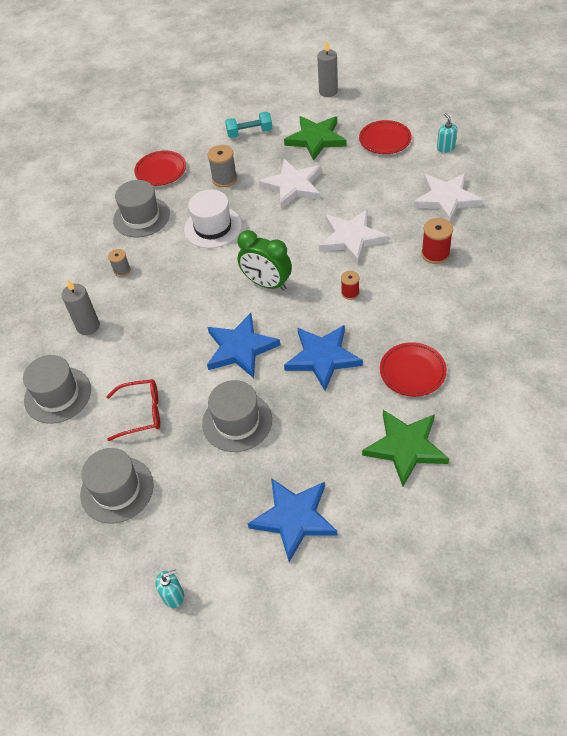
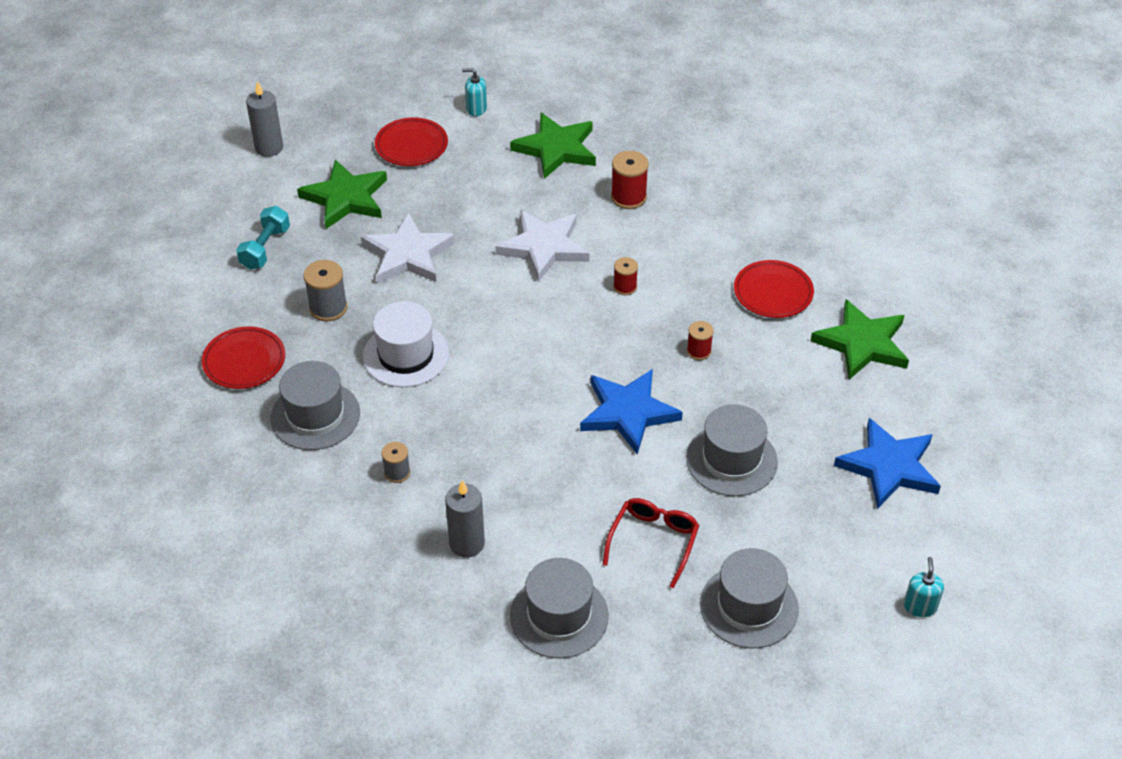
camera: 65 degrees left, 5 degrees down
green clock [237,230,292,291] -> none
blue star [284,325,363,391] -> red spool [687,321,714,360]
white star [413,173,483,222] -> green star [510,113,596,179]

